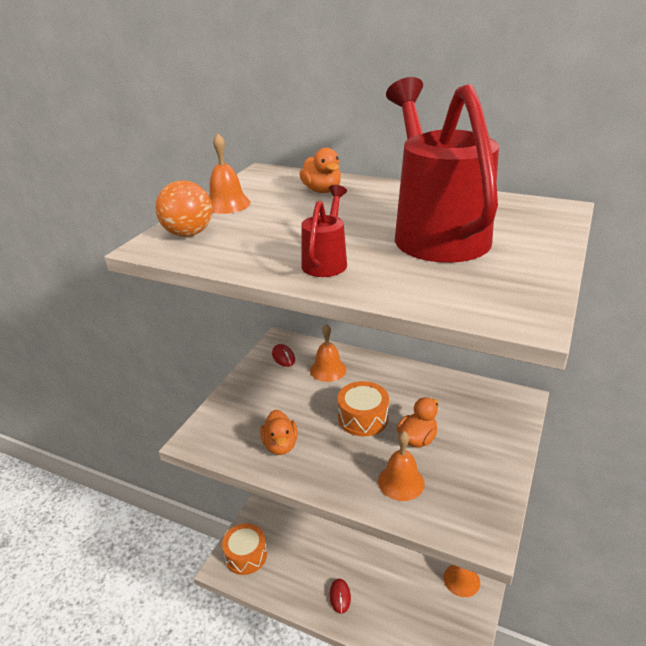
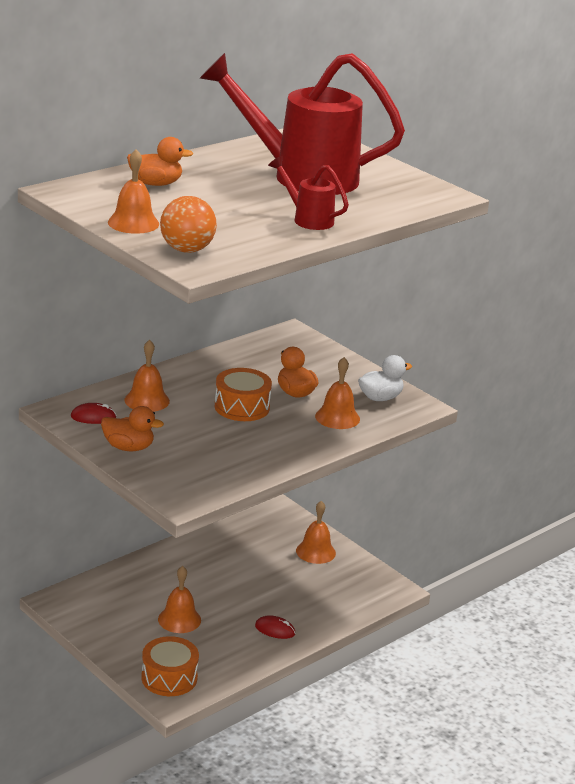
camera: 70 degrees left, 5 degrees down
orange duck [260,410,298,455] -> orange duck moved to [101,406,164,451]
none -> orange bell [158,566,201,633]
none -> white duck [358,355,412,401]

